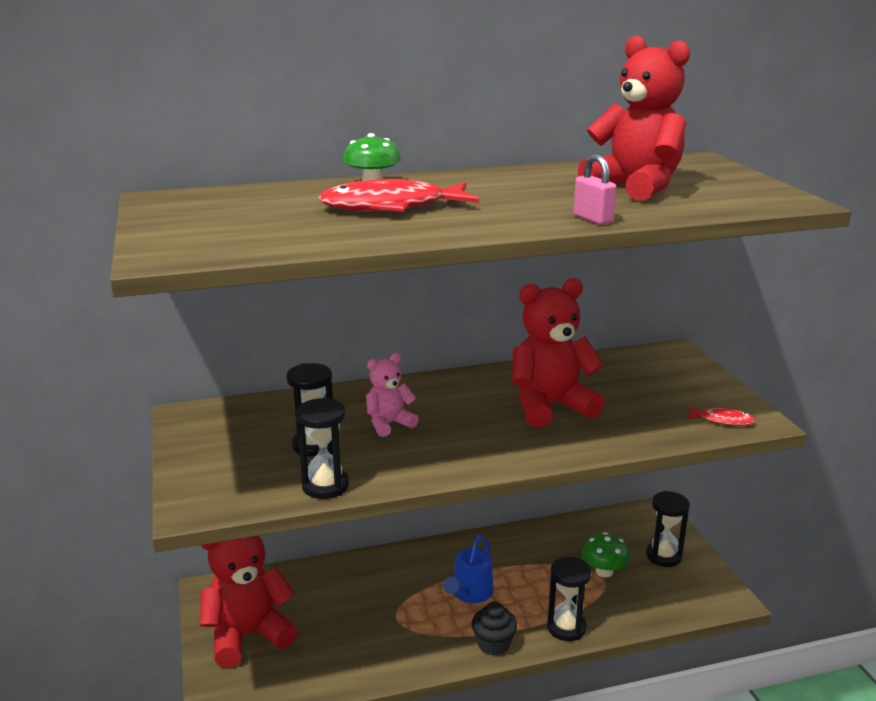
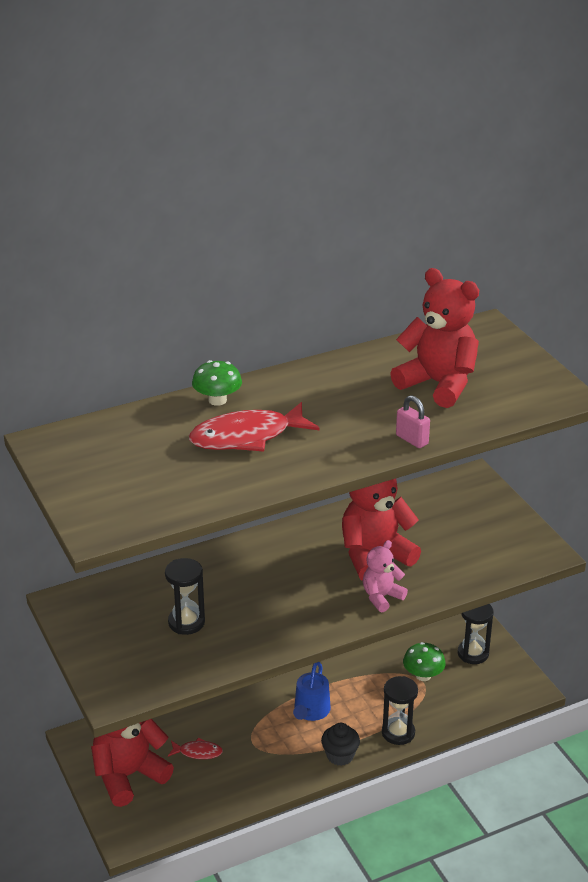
camera: 10 degrees left, 10 degrees up
black hourglass [296,398,349,499] -> none
pink teddy bear [366,353,419,437] -> pink teddy bear moved to [363,540,408,612]
red fish [687,406,756,426] -> red fish moved to [168,737,223,759]

